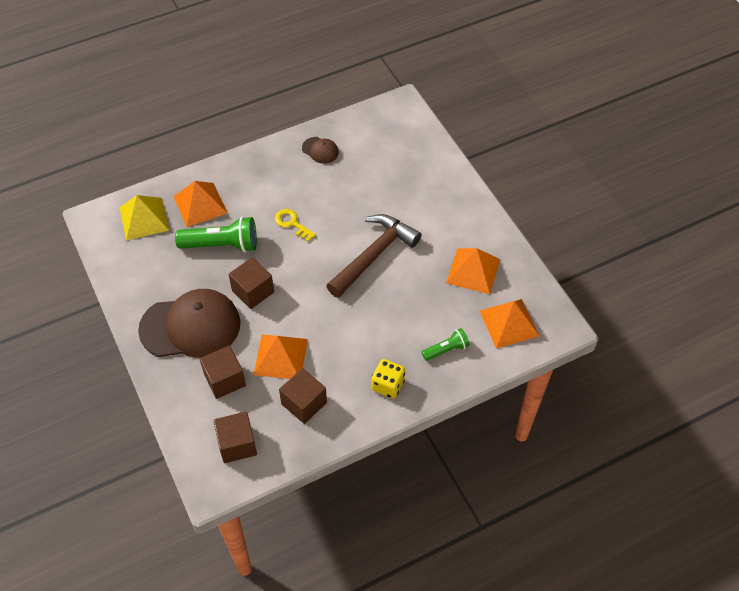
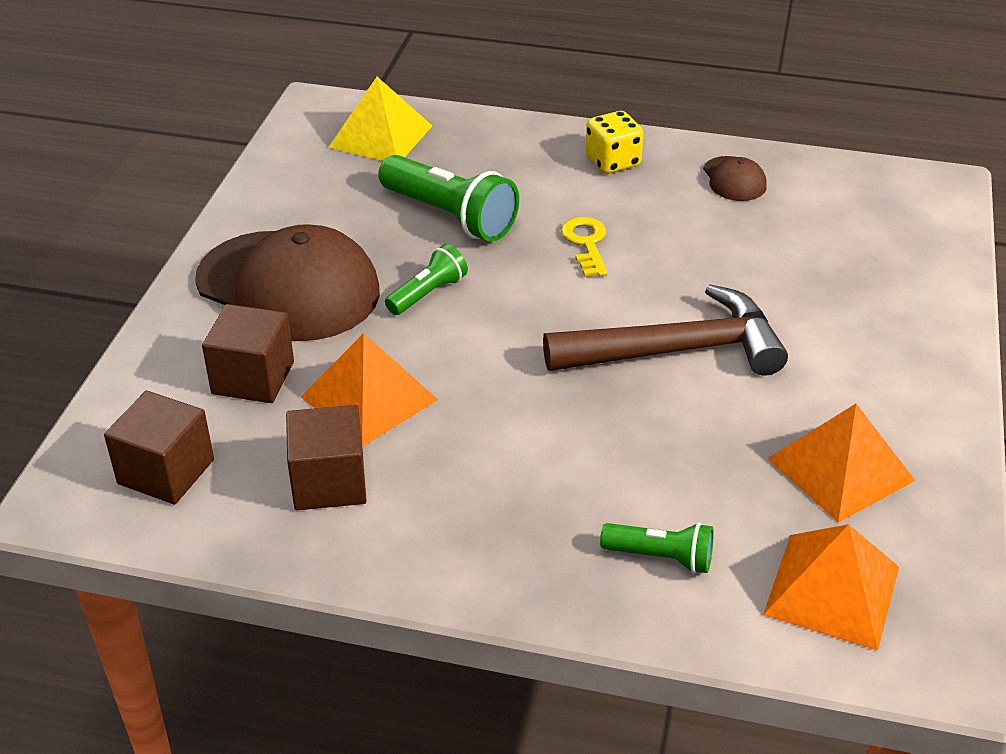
camera: 40 degrees right, 15 degrees down
orange pyramid [173,181,227,227] -> none
brown cube [228,257,274,309] -> green flashlight [385,244,468,315]
yellow dice [371,359,405,398] -> yellow dice moved to [585,111,644,174]

